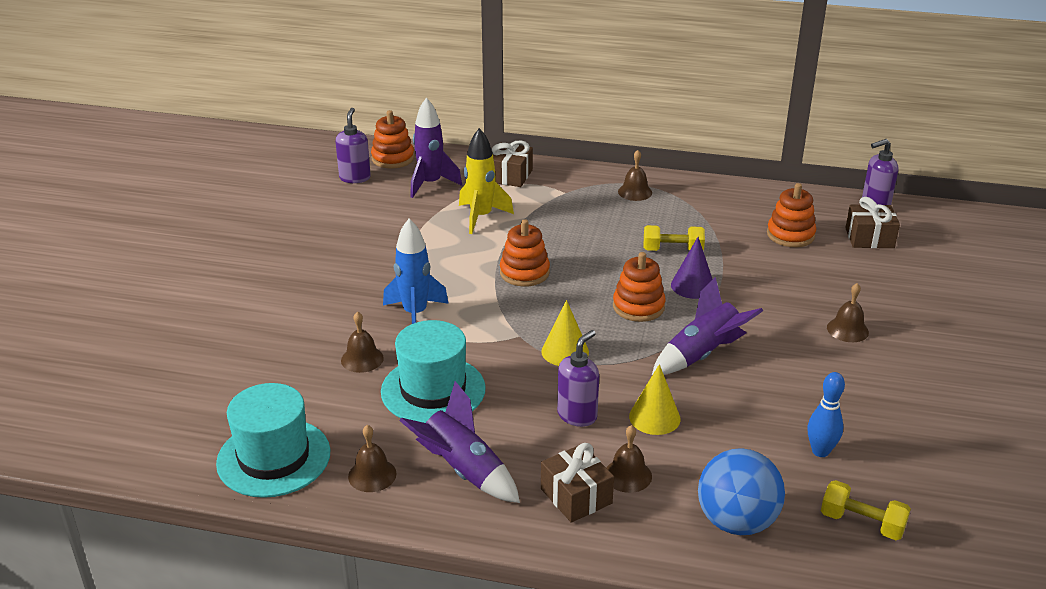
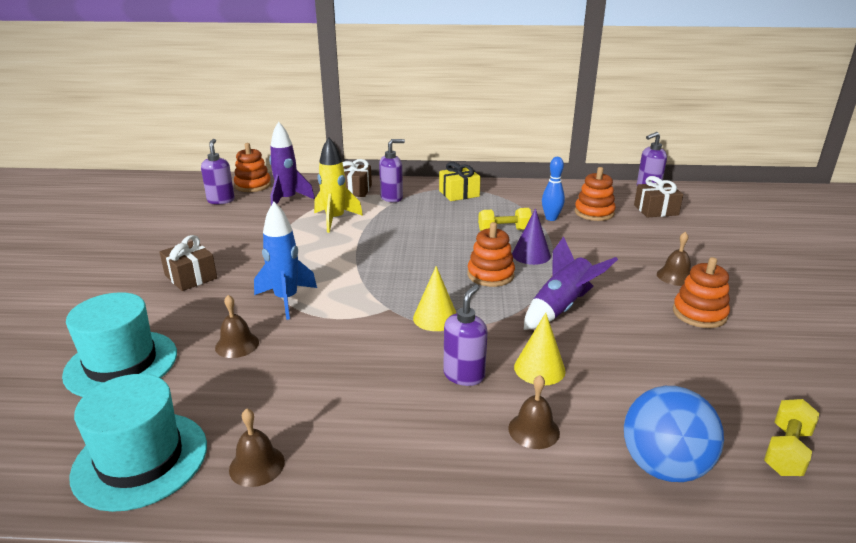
camera: 10 degrees left, 5 degrees down
turquoise hat [381,320,486,423] -> turquoise hat moved to [62,292,177,397]
purple rocket [399,381,520,503] -> none
orange stacking toy [500,219,550,287] -> orange stacking toy moved to [673,257,730,328]
brown gift [541,443,614,523] -> brown gift moved to [160,235,217,291]
brown bell [618,150,652,201] -> yellow gift [439,162,481,201]
blue bowling pin [807,372,845,457] -> blue bowling pin moved to [542,157,565,221]
yellow dumbbell [821,480,911,540] -> yellow dumbbell turned 75 degrees counterclockwise [764,399,819,476]
none -> purple soap dispenser [379,139,405,202]

